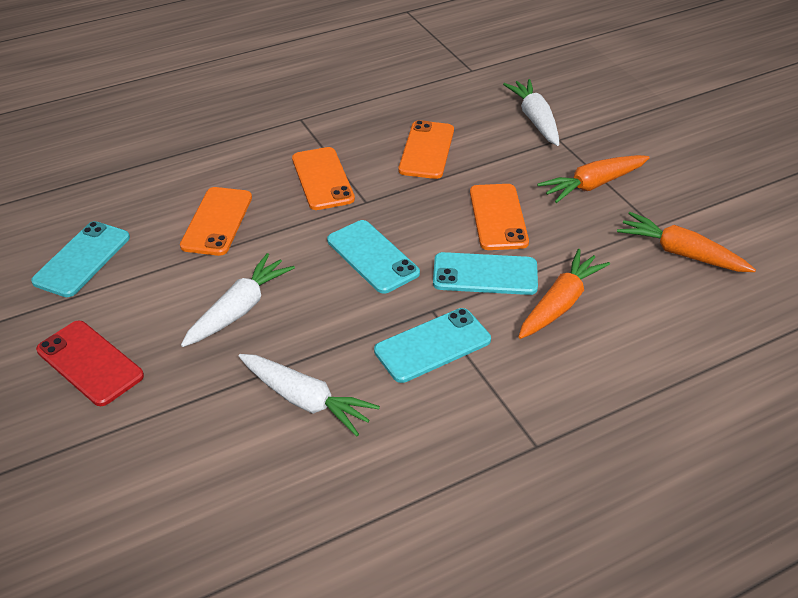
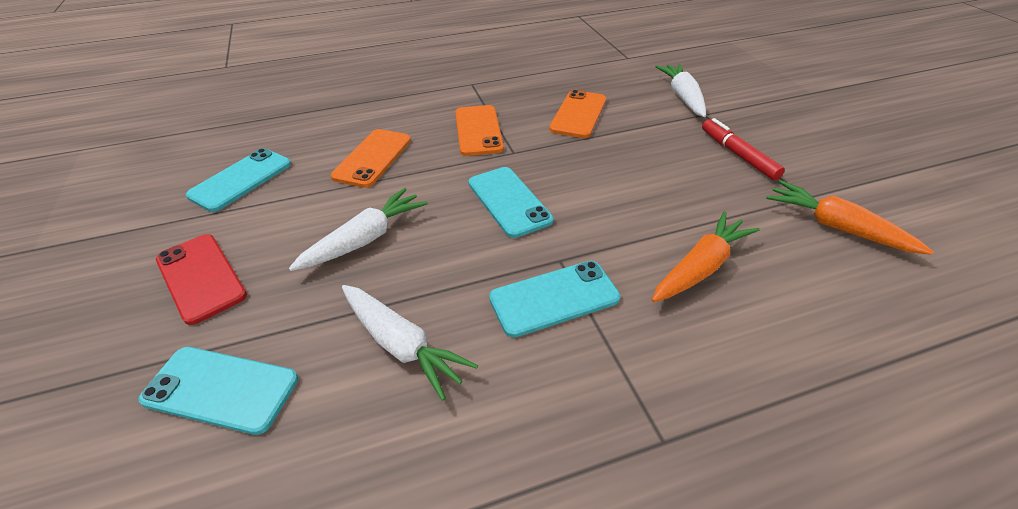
camera: 10 degrees right, 0 degrees up
turquoise phone [433,252,538,295] -> turquoise phone moved to [138,347,298,435]
orange phone [470,184,529,250] -> none
orange carrot [537,155,650,203] -> red marker [702,118,785,180]

